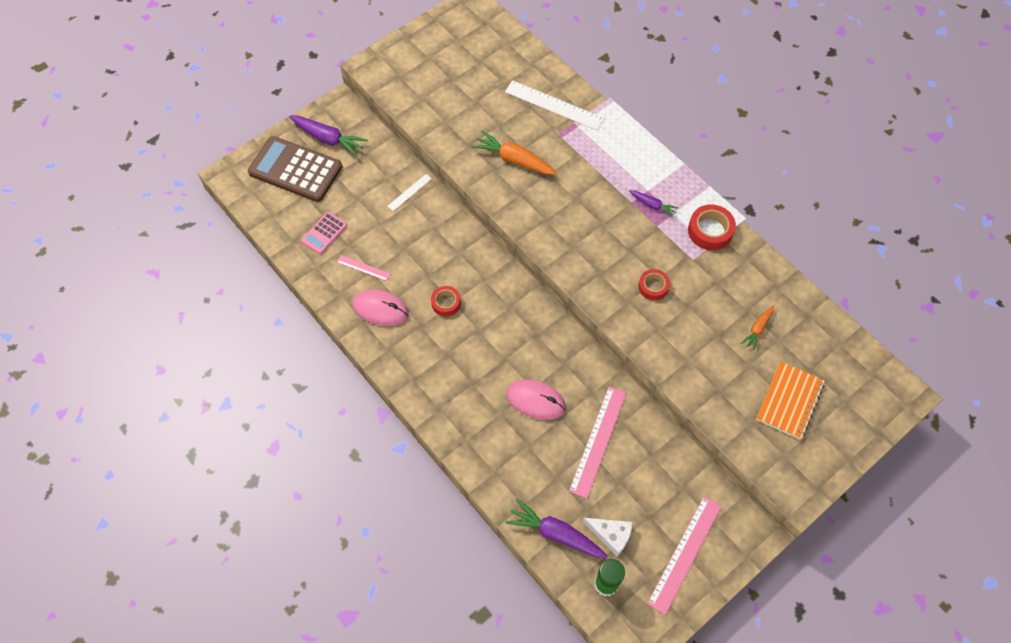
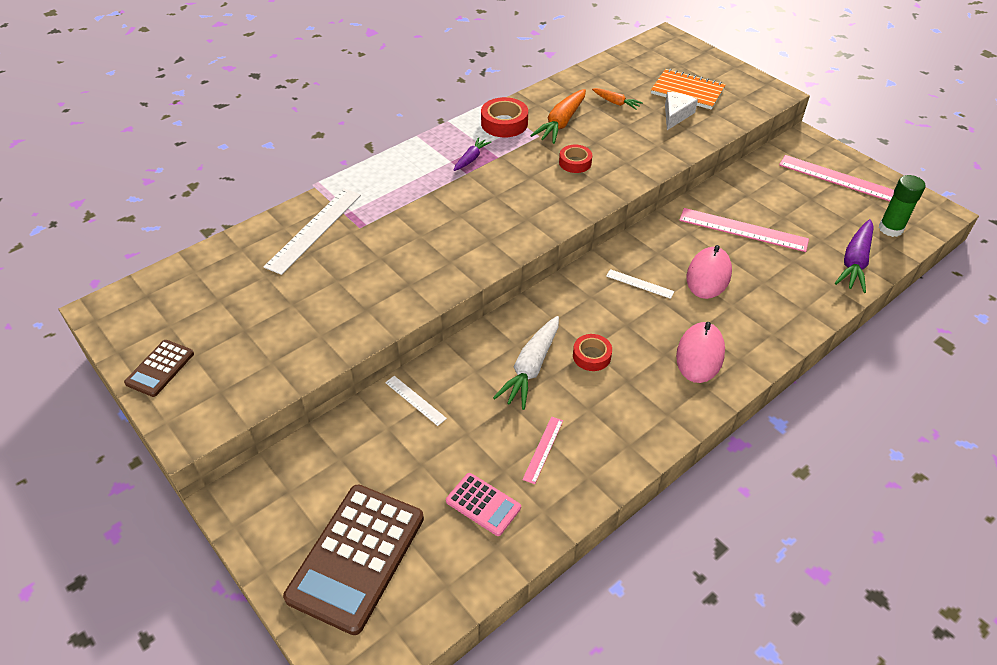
camera: 90 degrees left, 15 degrees down
purple carrot [289,116,368,157] -> none
pink mouse [352,289,409,326] -> pink mouse moved to [676,322,725,383]
orange carrot [471,130,556,175] -> orange carrot moved to [530,89,586,144]
white cheese [583,518,633,557] -> white cheese moved to [665,92,698,130]
none -> brown calculator [124,340,194,397]
none -> white carrot [493,316,559,410]
none -> white ruler [606,269,674,299]

